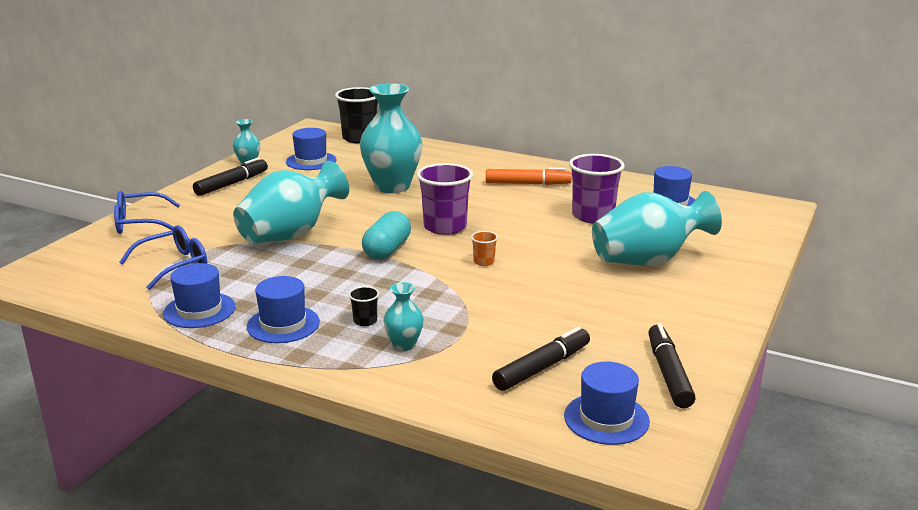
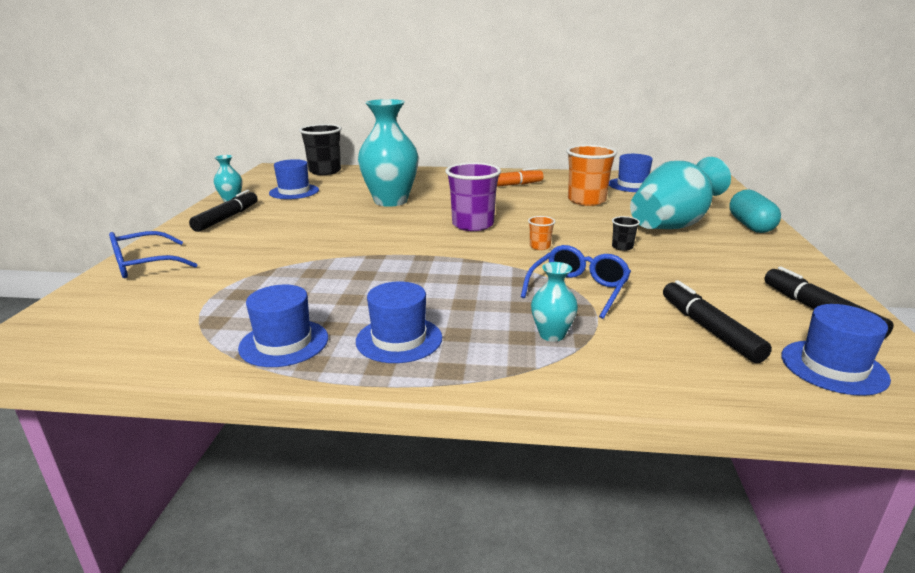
camera: 20 degrees left, 0 degrees up
blue glasses [119,225,207,290] -> blue glasses moved to [521,245,631,319]
turquoise vase [233,161,349,243] -> none
black cup [349,286,379,326] -> black cup moved to [612,216,640,251]
turquoise capsule [362,211,411,260] -> turquoise capsule moved to [729,189,781,233]
black marker [492,327,590,391] -> black marker turned 45 degrees counterclockwise [663,280,772,363]
purple cup [569,154,625,223] -> orange cup [566,145,617,206]

